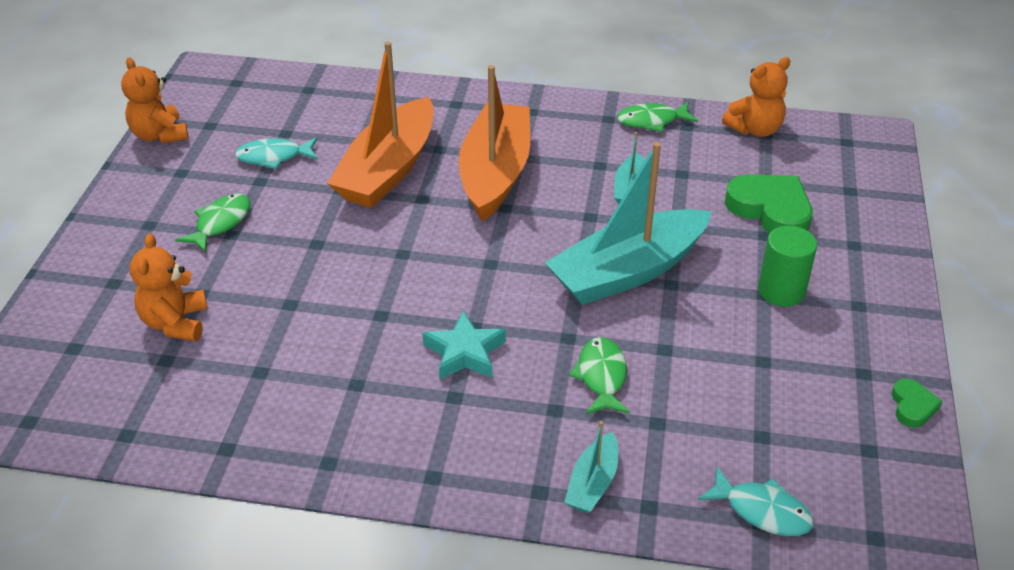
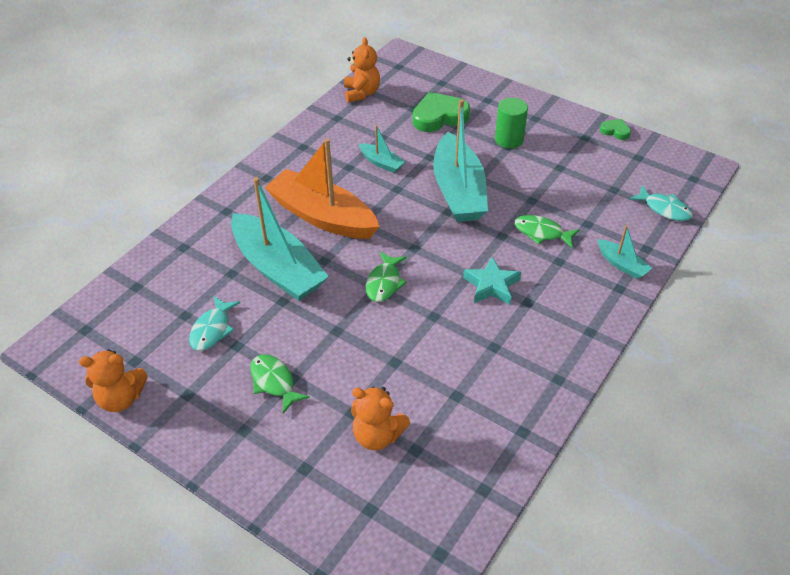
camera: 65 degrees left, 5 degrees up
orange boat [327,42,434,208] -> turquoise boat [231,177,329,301]
green fish [617,102,698,132] -> green fish moved to [366,252,407,302]
turquoise fish [698,466,814,536] -> turquoise fish turned 75 degrees clockwise [629,185,693,221]

